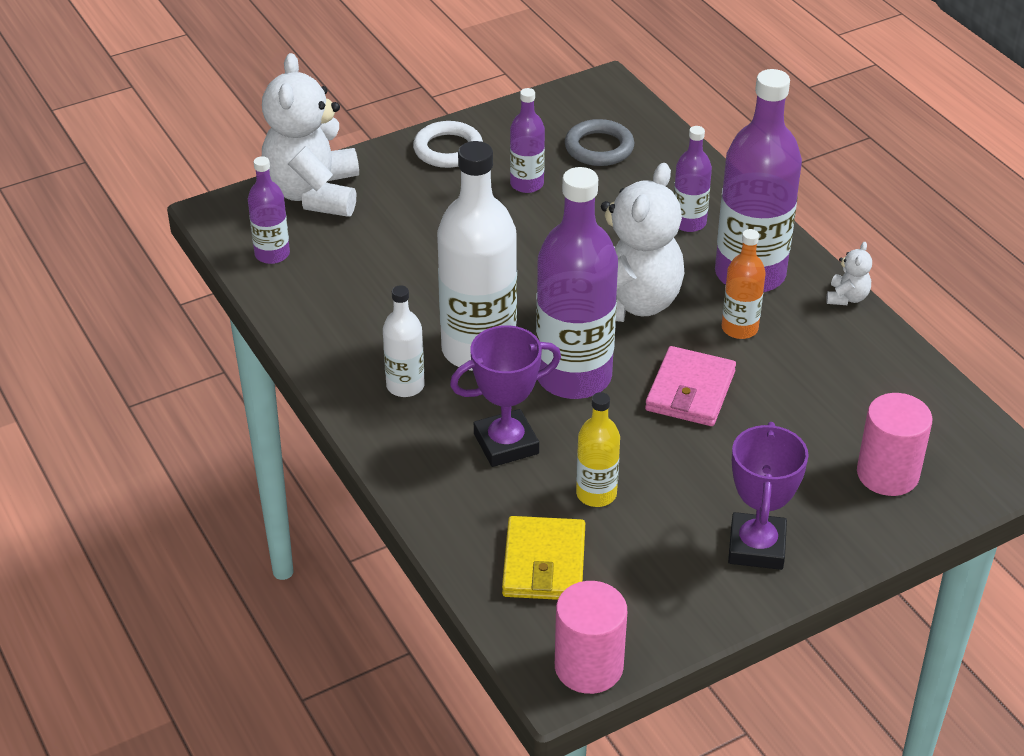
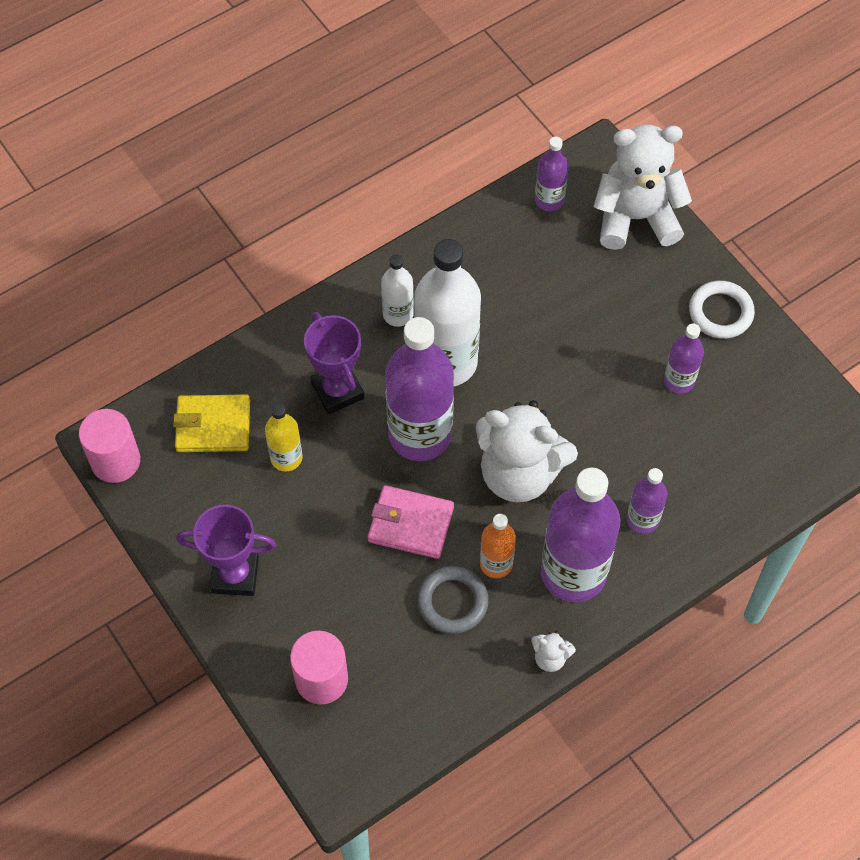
camera: 85 degrees right, 20 degrees up
grey ring [565,119,635,166] -> grey ring moved to [417,566,488,634]

